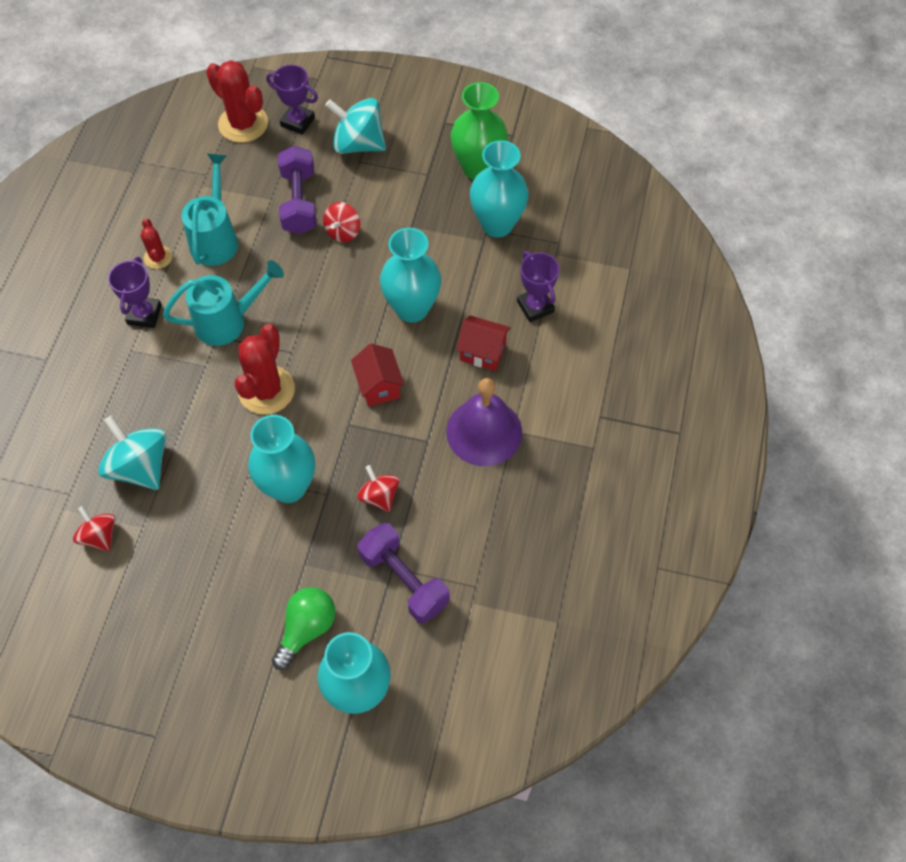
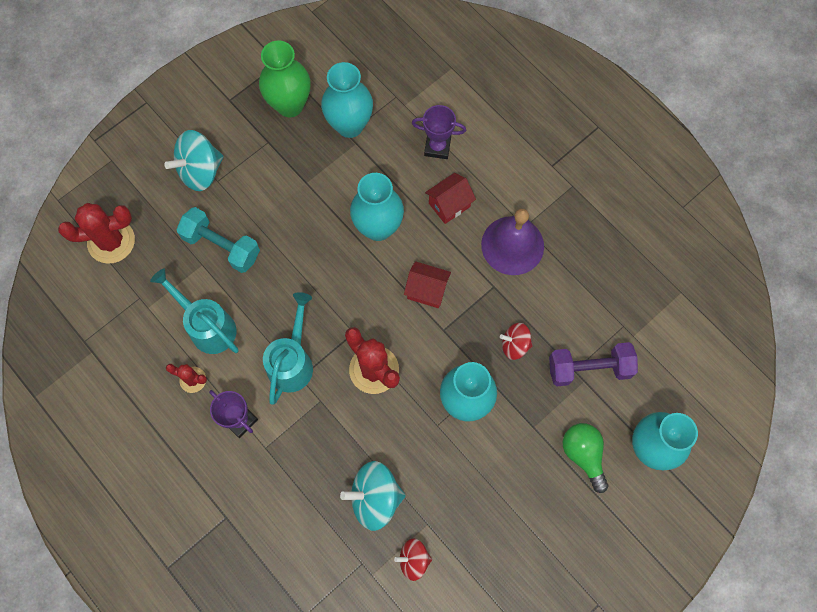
camera: 55 degrees left, 10 degrees up
purple trophy [266,65,318,135] -> none
purple dumbbell [278,146,317,234] -> turquoise dumbbell [176,207,260,273]
red spinning top [323,202,360,242] -> none

